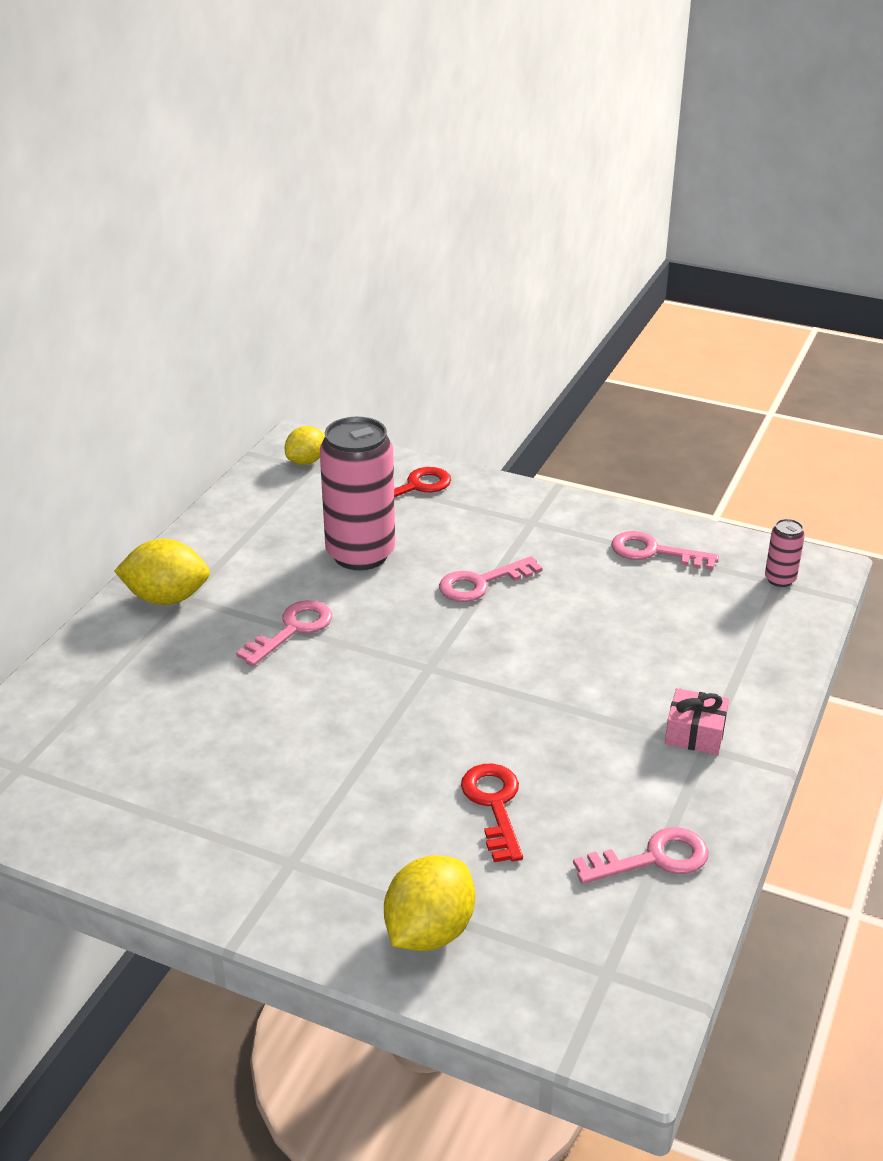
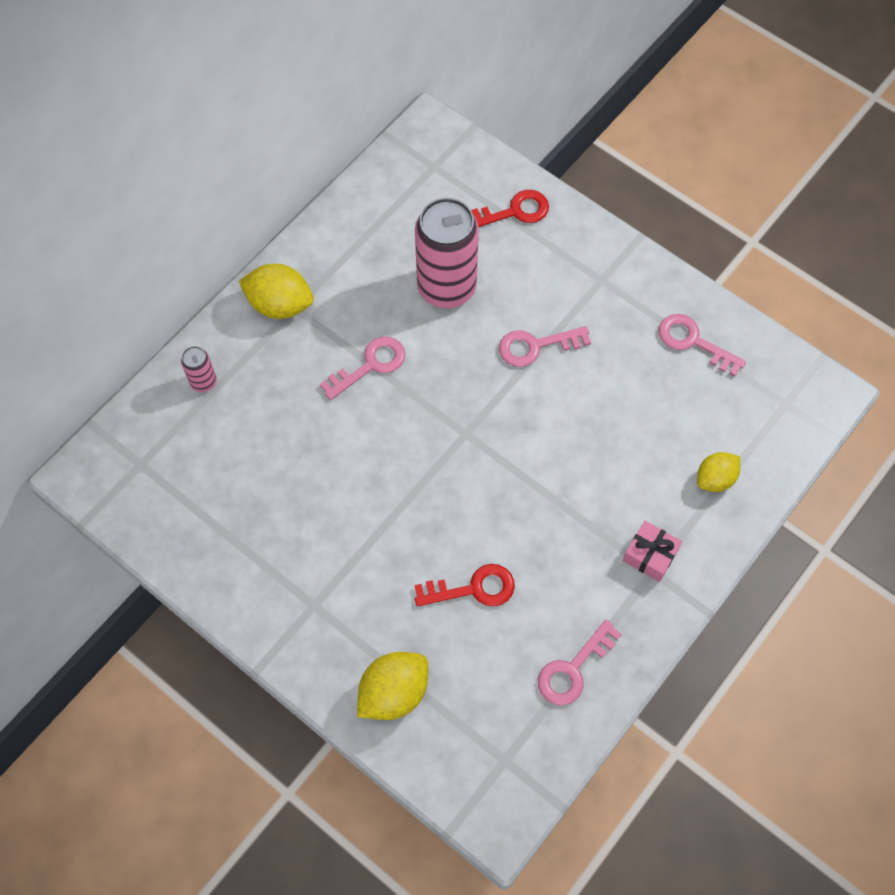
camera: 15 degrees right, 30 degrees up
yellow lemon [285,426,325,465] -> yellow lemon moved to [697,452,740,492]
red key [461,763,523,862] -> red key turned 75 degrees clockwise [415,564,515,606]
pink key [573,827,708,884] -> pink key turned 135 degrees clockwise [538,619,622,706]
pink can [765,519,805,587] -> pink can moved to [181,346,217,392]

